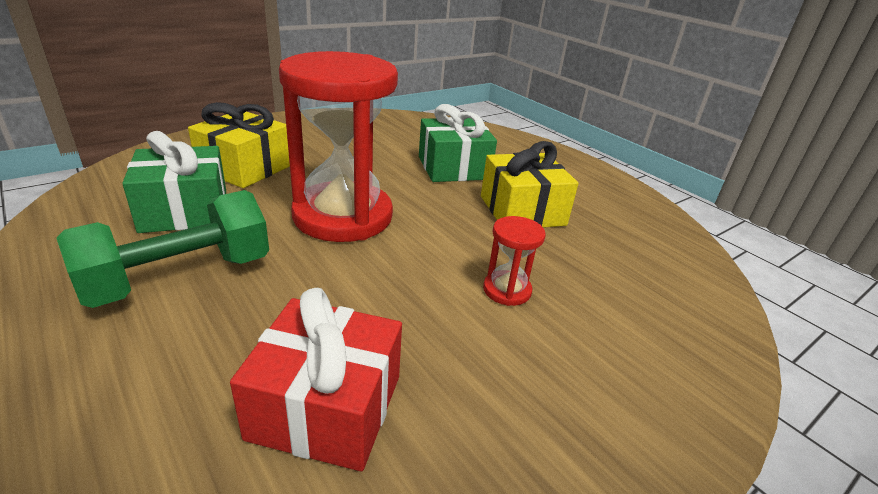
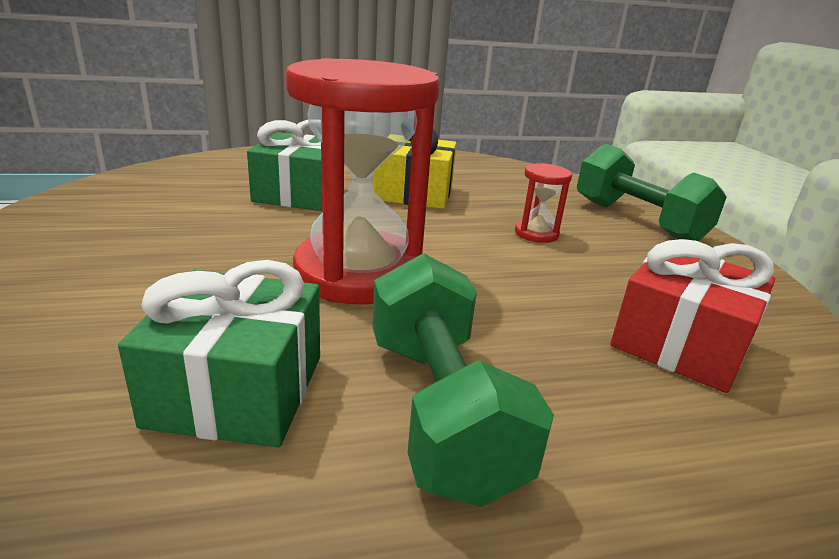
camera: 65 degrees left, 5 degrees down
yellow gift [188,102,290,188] -> none
none -> green dumbbell [577,144,727,241]

